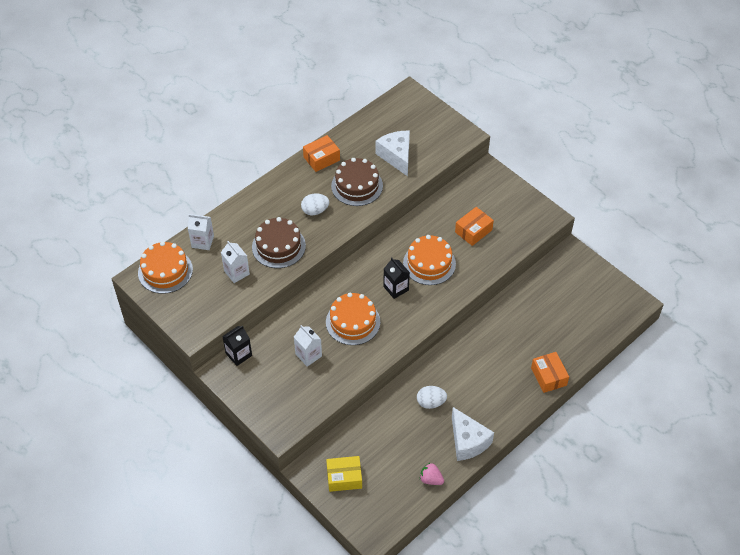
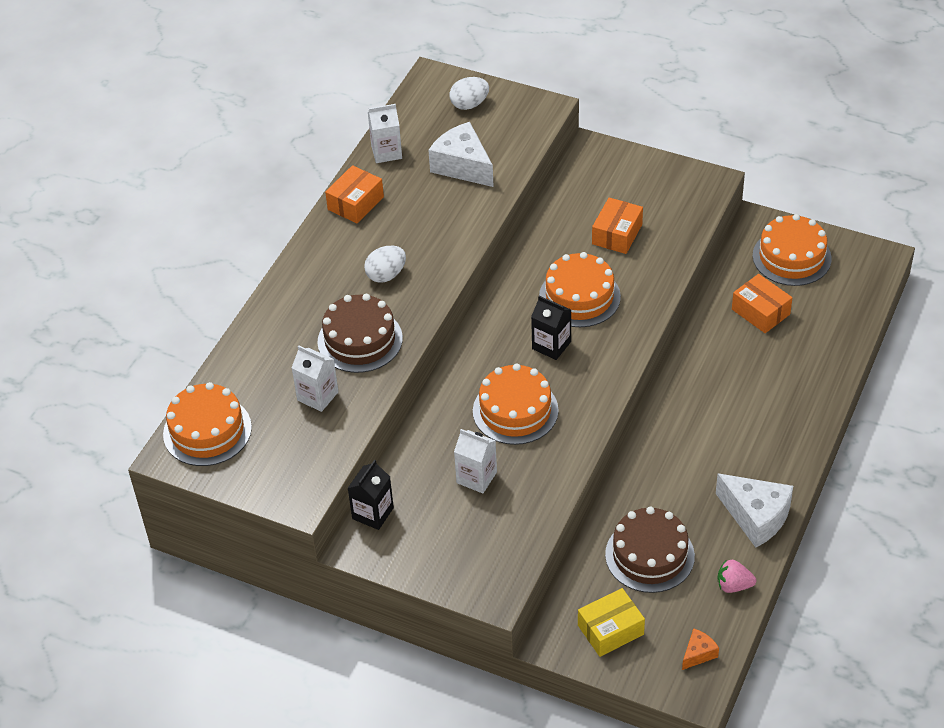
camera: 20 degrees left, 5 degrees down
white carton [188,214,214,250] -> white carton moved to [368,104,402,163]
brown cake [331,158,383,206] -> brown cake moved to [605,507,695,593]
white egg [417,386,447,409] -> white egg moved to [450,77,489,110]
orange box [531,352,569,393] -> orange box moved to [732,274,792,333]
none -> orange cheese [682,628,719,670]
none -> orange cake [753,214,832,286]

